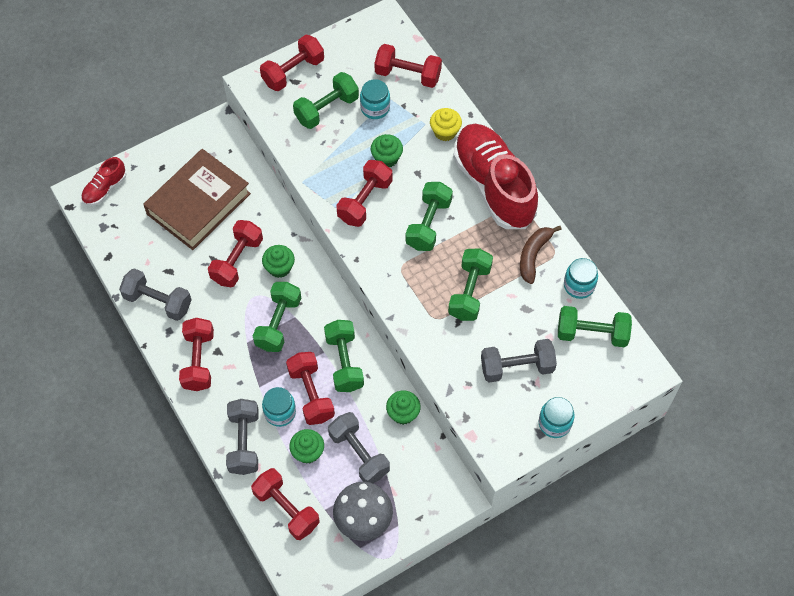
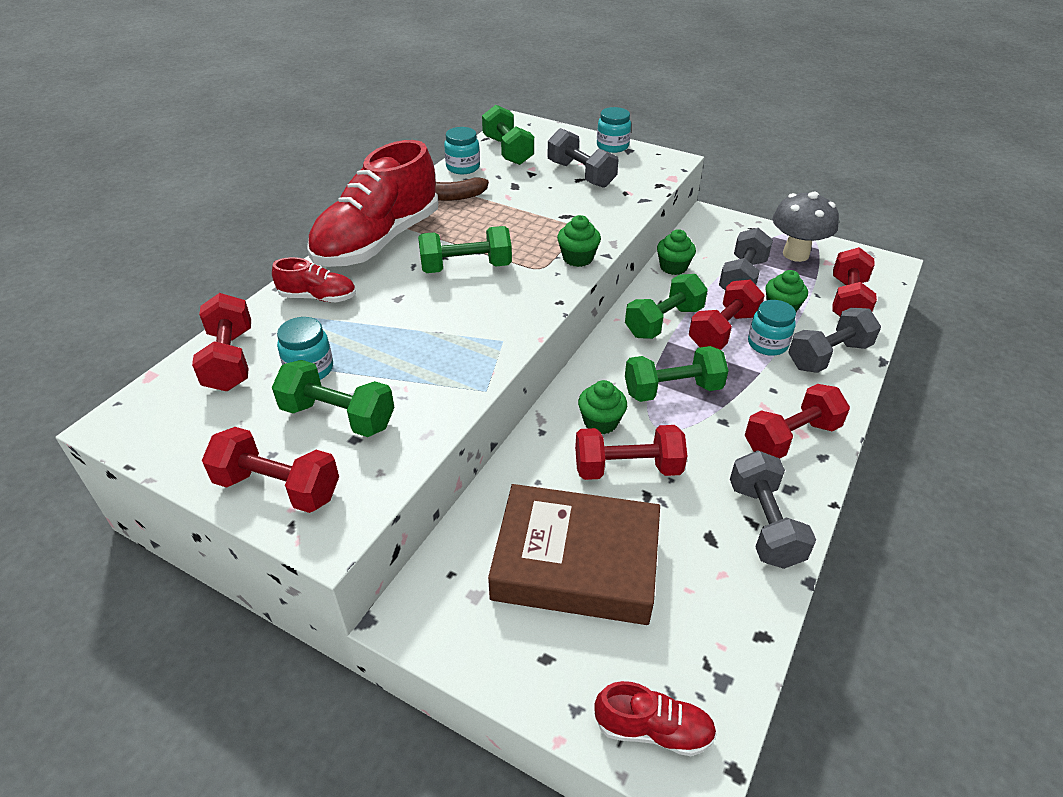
camera: 120 degrees left, 20 degrees down
red dumbbell [336,160,392,227] -> none
green cupcake [371,134,403,167] -> green cupcake moved to [557,215,601,267]
yellow cupcake [430,108,462,141] -> red shoe [272,257,356,302]
green dumbbell [448,248,493,321] -> none

